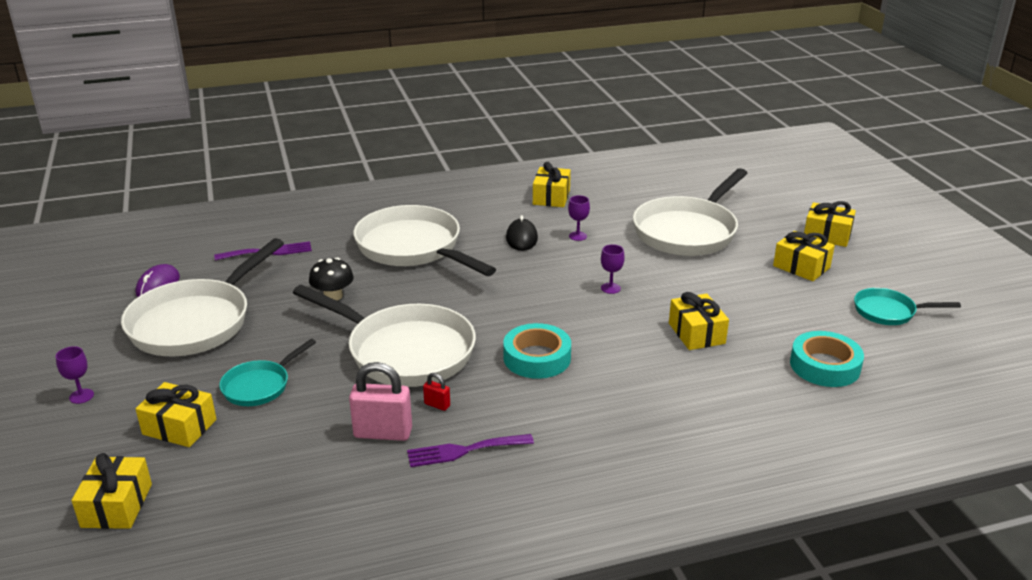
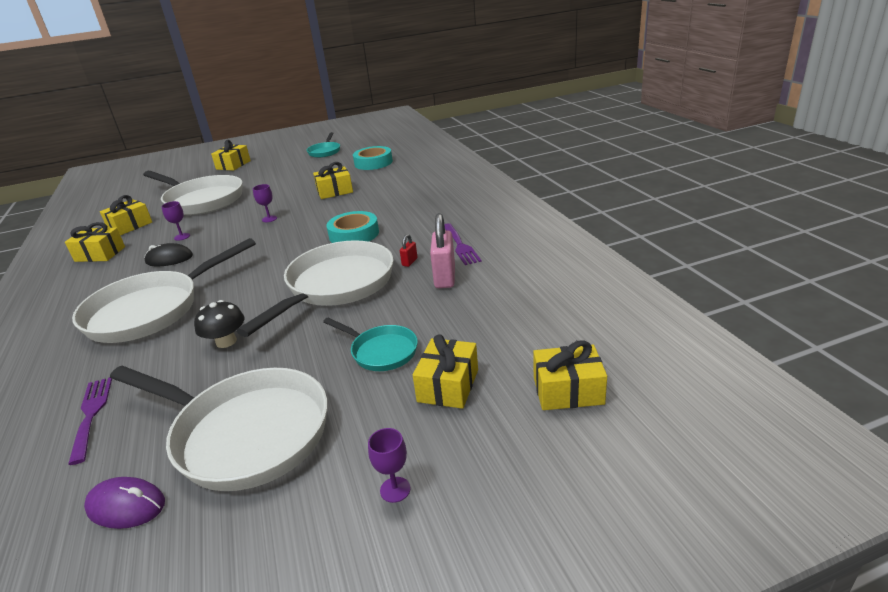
camera: 90 degrees left, 0 degrees up
yellow gift [773,231,835,281] -> yellow gift moved to [100,195,152,235]

